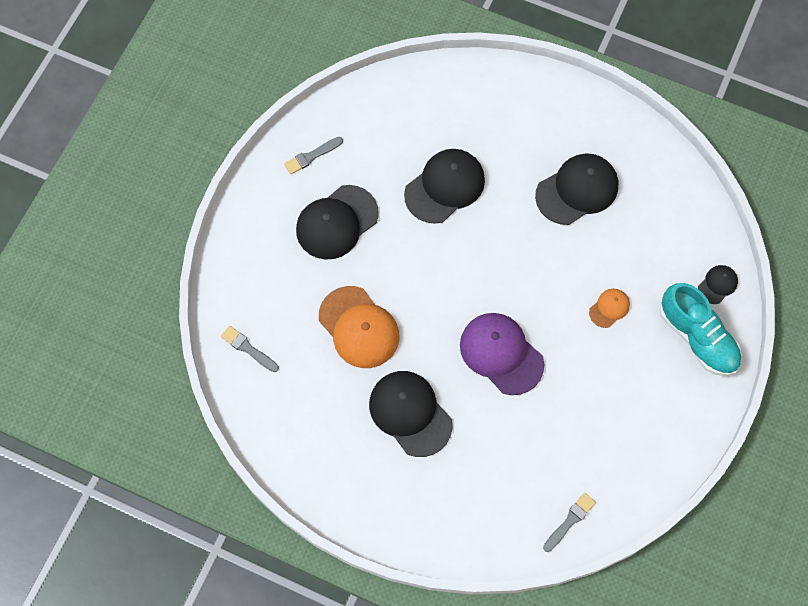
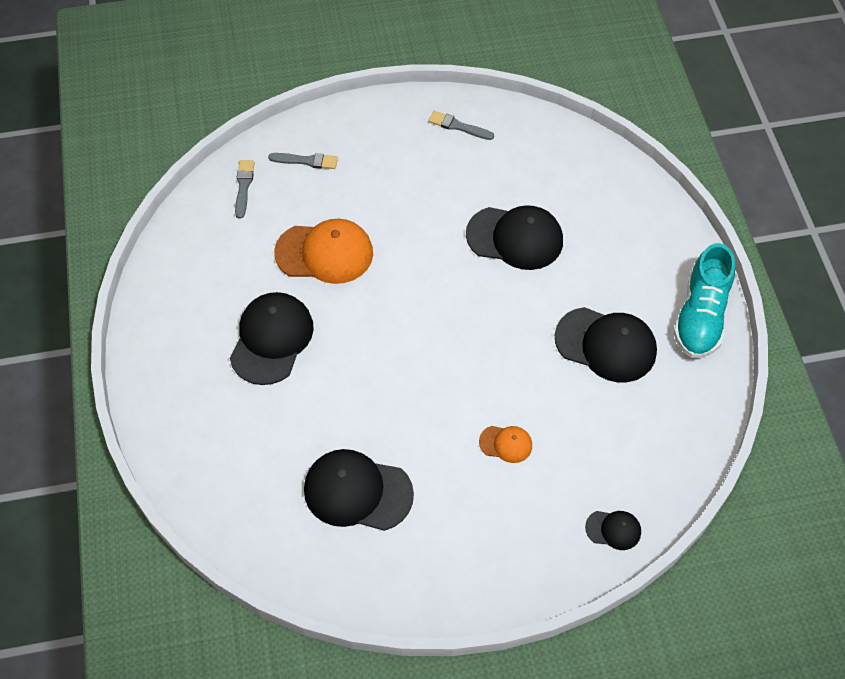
camera: 55 degrees right, 10 degrees down
black cap [296,185,379,260] -> black cap moved to [304,449,414,531]
orange cap [319,286,399,368] -> orange cap turned 105 degrees counterclockwise [274,219,373,284]
purple cap [460,313,544,395] -> none
grey brush [543,493,596,552] -> grey brush moved to [268,153,338,169]
turquoise shoe [659,283,742,376] -> turquoise shoe moved to [674,243,735,358]

